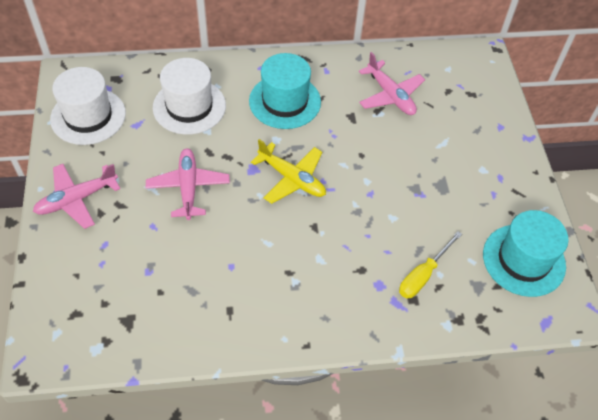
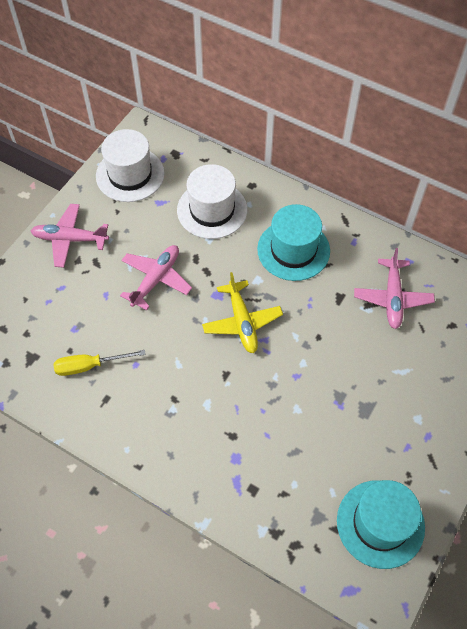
camera: 40 degrees right, 5 degrees up
yellow screwdriver [399,231,462,298] -> yellow screwdriver moved to [54,350,146,376]

